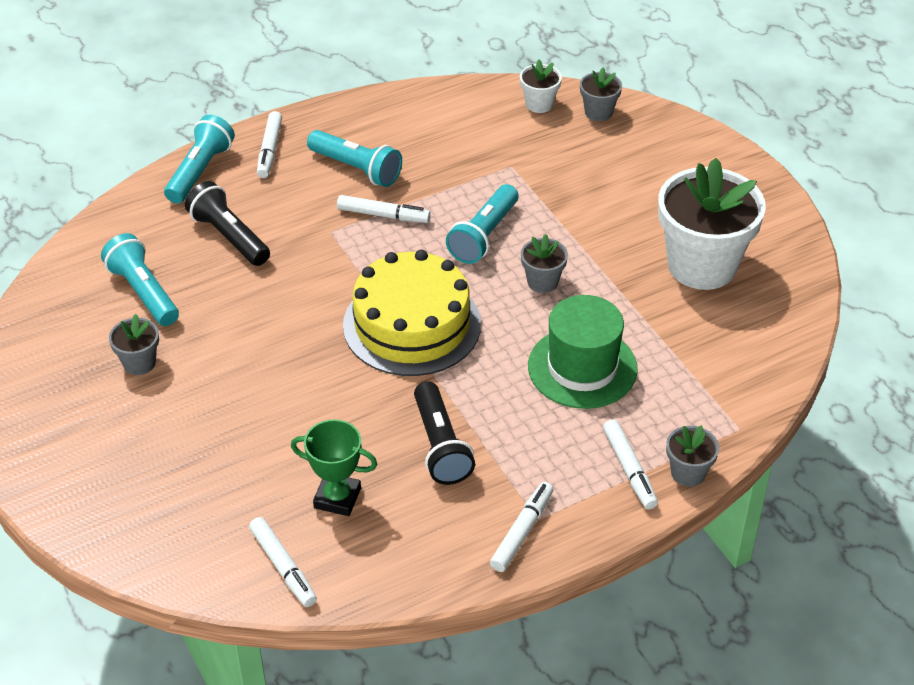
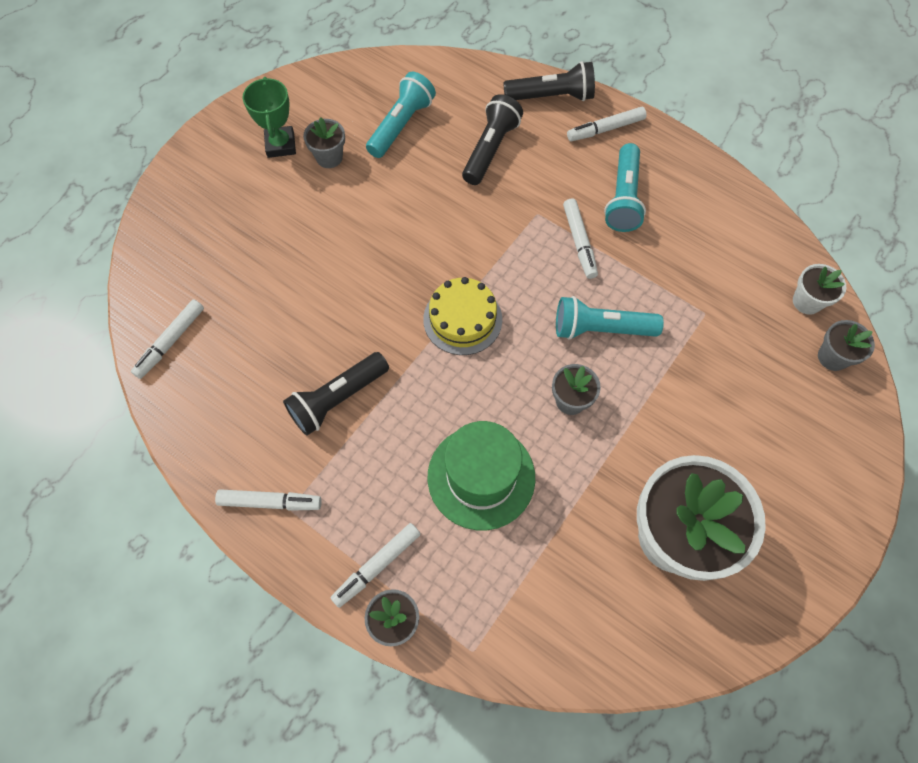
camera: 65 degrees right, 20 degrees up
turquoise flashlight [164,115,235,203] -> black flashlight [503,61,595,101]
green trophy [291,419,377,516] -> green trophy moved to [243,77,296,158]
yellow cake [343,250,481,376] -> yellow cake [423,277,502,355], size x0.62

